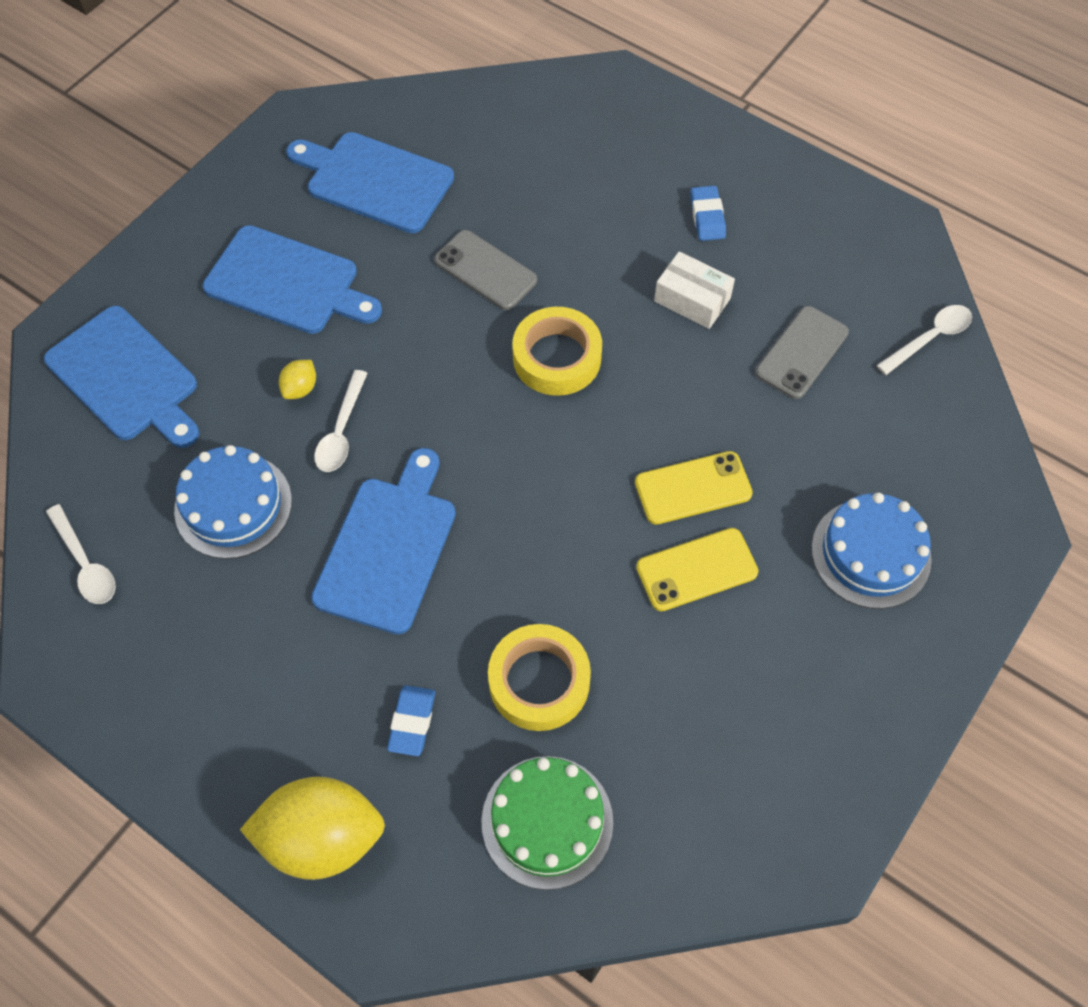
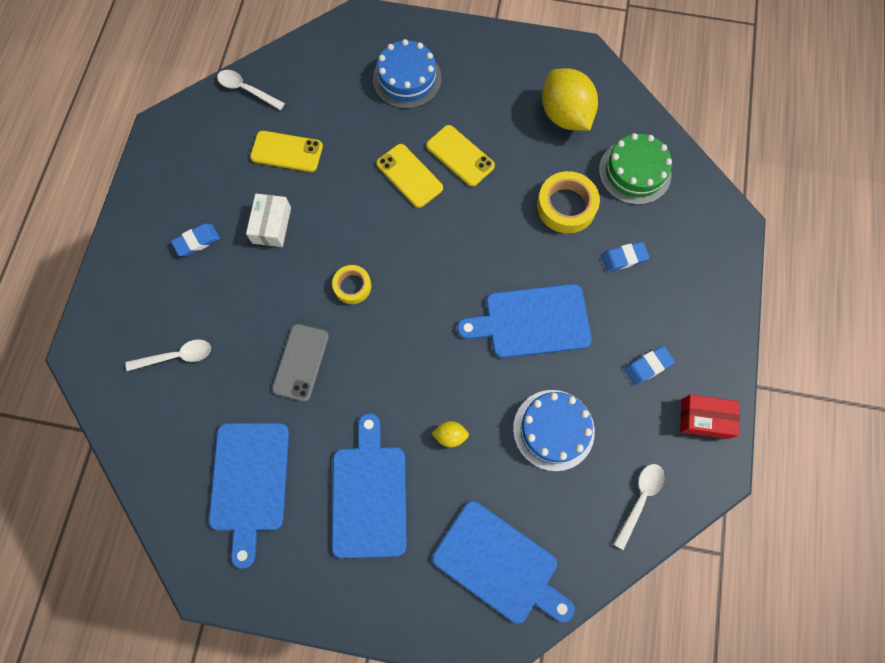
camera: 115 degrees left, 10 degrees up
blue cutting board [44,306,199,448] -> blue cutting board turned 105 degrees clockwise [433,501,575,623]
yellow lemon [240,777,385,880] -> yellow lemon moved to [542,68,598,131]
white spoon [314,370,368,472] -> white spoon moved to [125,339,211,371]
yellow tape [512,307,602,396] -> yellow tape [332,265,371,304], size x0.61
grey phone [755,306,849,399] -> yellow phone [250,131,323,172]
none -> blue eraser [625,346,675,385]
none -> red box [680,394,740,439]

